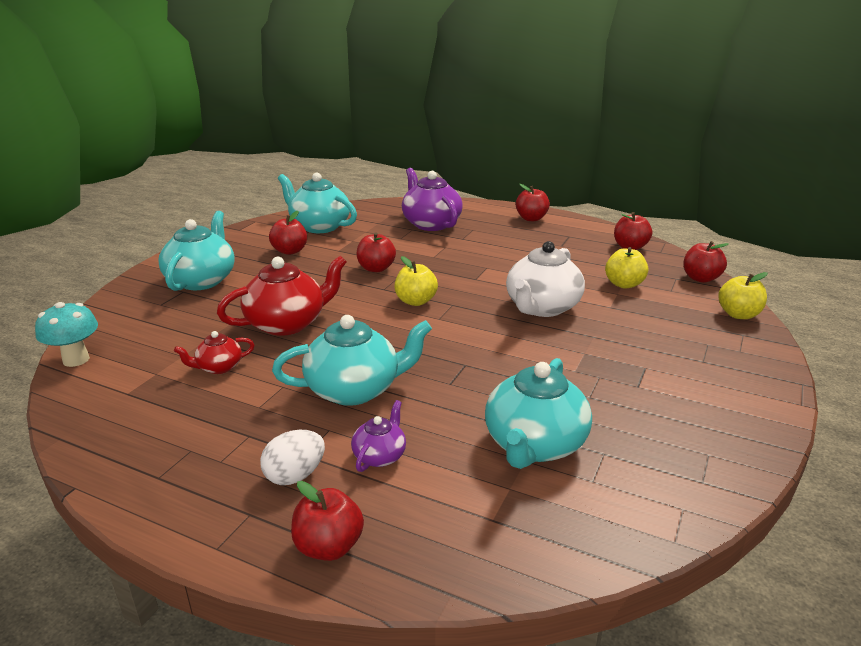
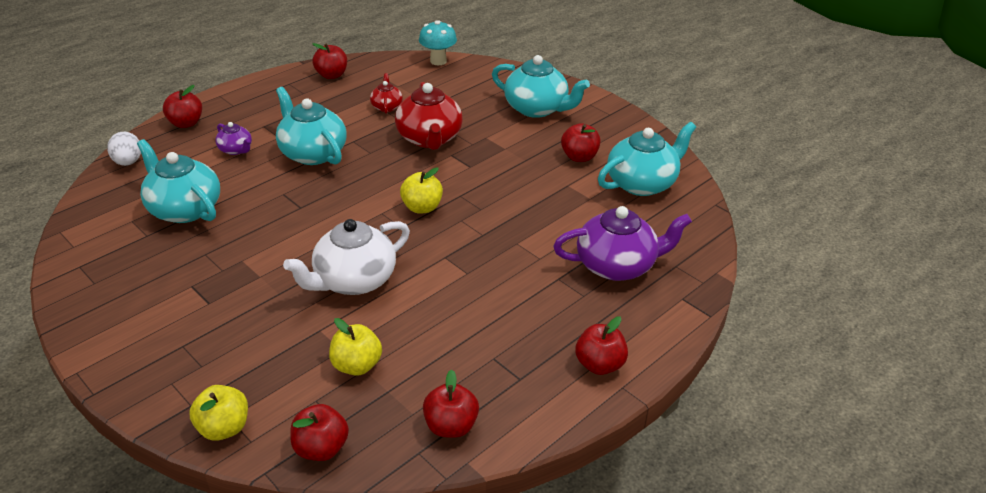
camera: 110 degrees right, 10 degrees up
white egg [260,430,325,485] -> white egg moved to [107,132,141,166]
turquoise teapot [272,315,432,406] -> turquoise teapot turned 135 degrees clockwise [276,87,347,165]
red apple [357,232,396,272] -> red apple moved to [312,43,347,79]
white teapot [506,241,585,317] -> white teapot turned 90 degrees counterclockwise [283,219,410,295]

